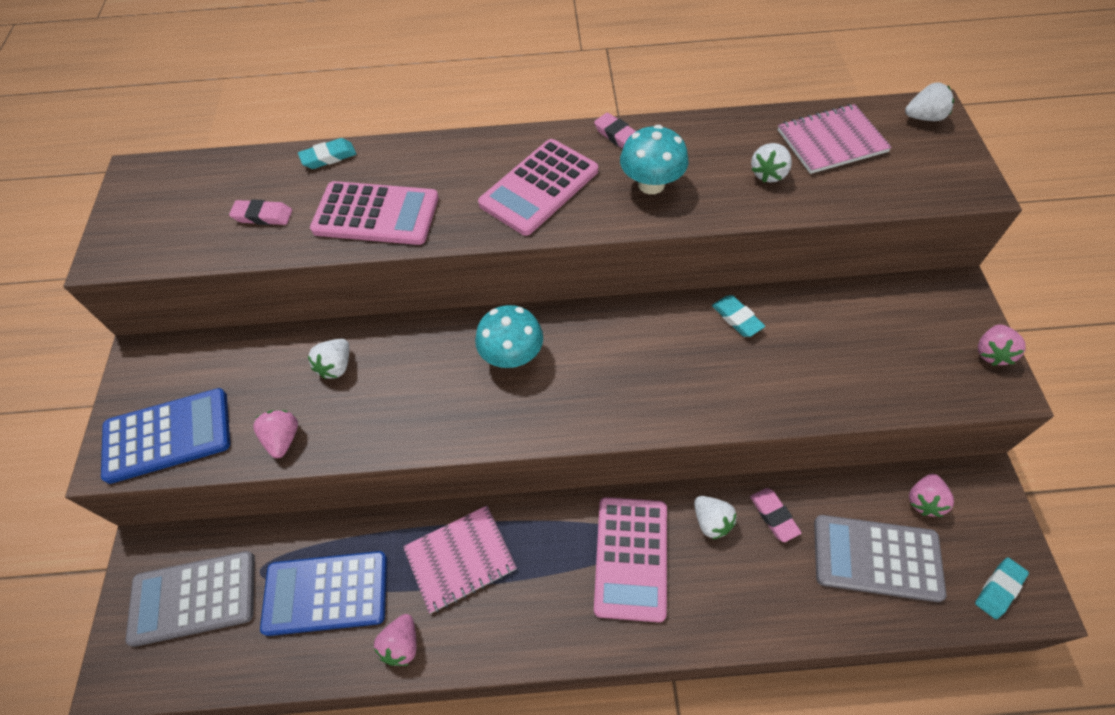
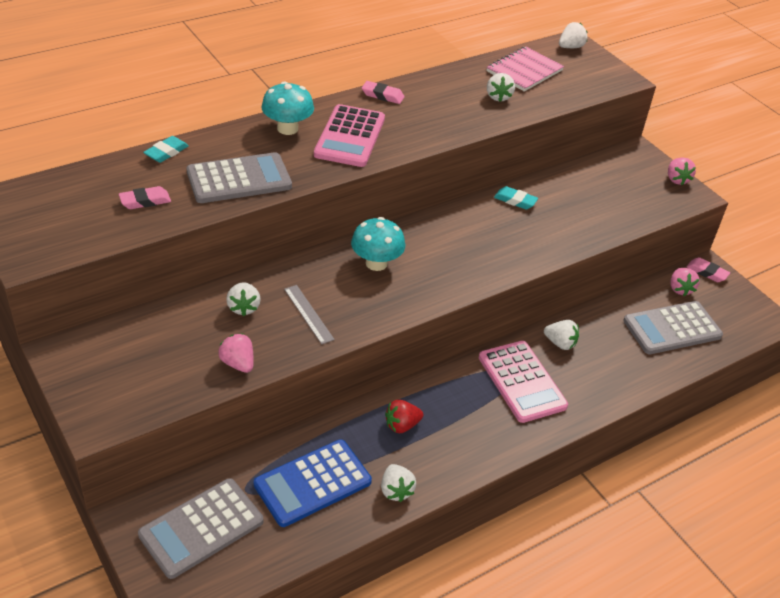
camera: 35 degrees left, 15 degrees down
blue calculator [101,388,230,484] -> none
pink calculator [310,181,439,245] -> grey calculator [187,152,292,203]
pink strawberry [374,614,417,666] -> white strawberry [381,464,416,502]
pink notebook [403,505,517,613] -> red strawberry [385,400,423,433]
turquoise mushroom [620,125,688,194] -> turquoise mushroom moved to [261,81,314,135]
pink eraser [750,488,801,542] -> pink eraser moved to [686,257,730,282]
turquoise eraser [975,558,1029,619] -> none
none -> grey ruler [284,285,335,344]

